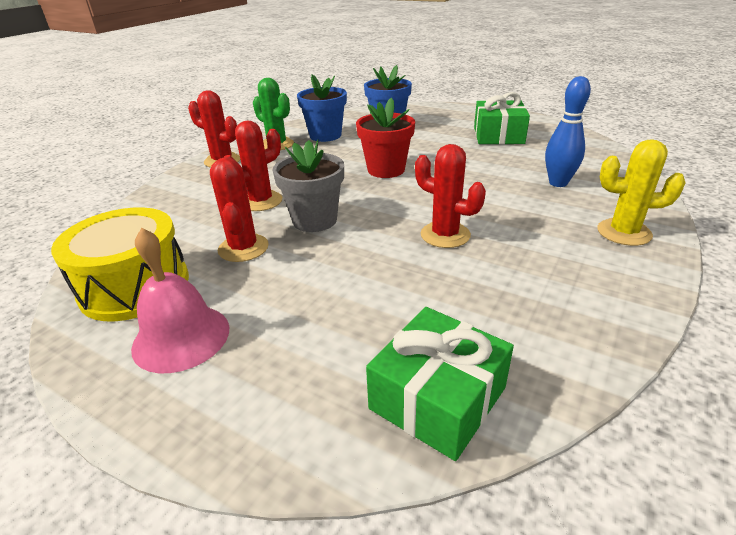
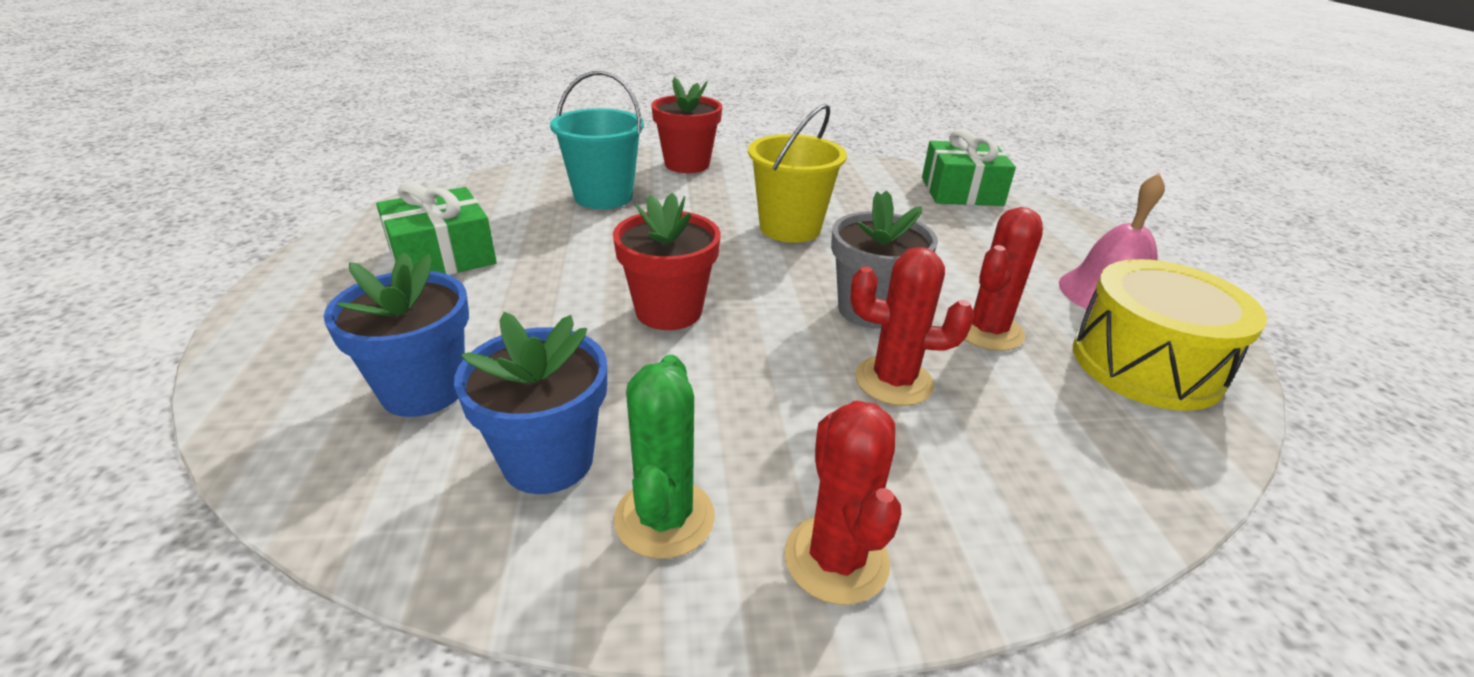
camera: 130 degrees left, 0 degrees up
red cactus [415,144,486,248] -> yellow bucket [748,104,847,243]
blue bowling pin [545,76,591,187] -> turquoise bucket [550,71,644,209]
yellow cactus [597,139,685,246] -> red flower pot [651,77,722,173]

